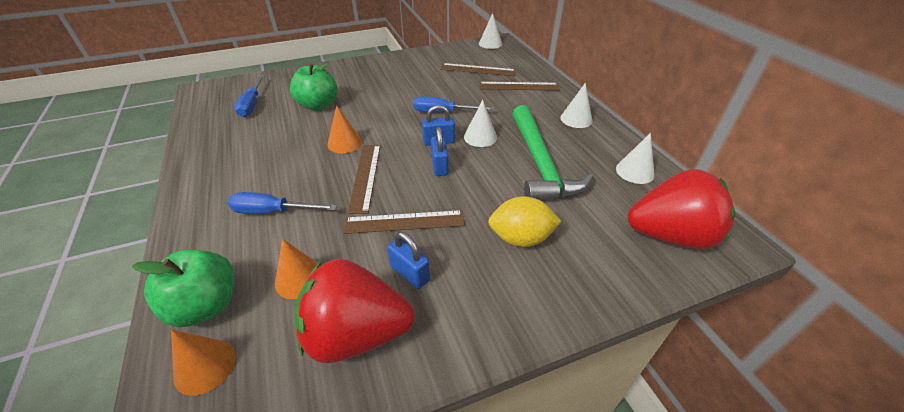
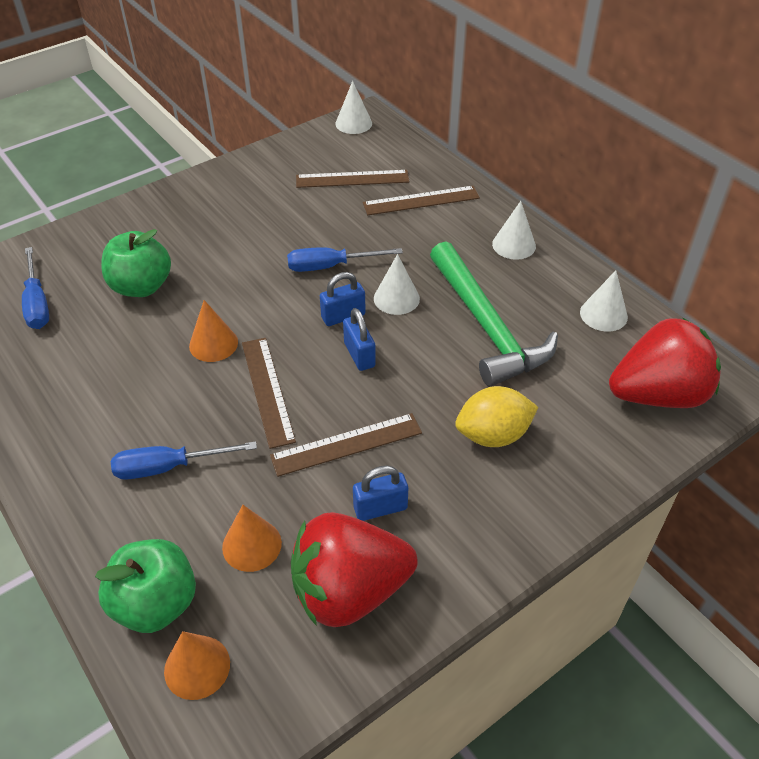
camera: 15 degrees left, 5 degrees up
blue padlock [387,232,430,289] -> blue padlock turned 45 degrees counterclockwise [353,466,408,521]

